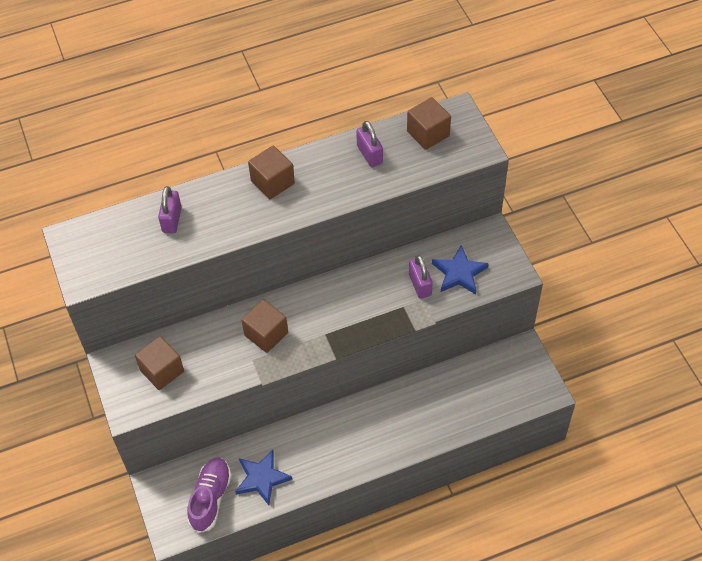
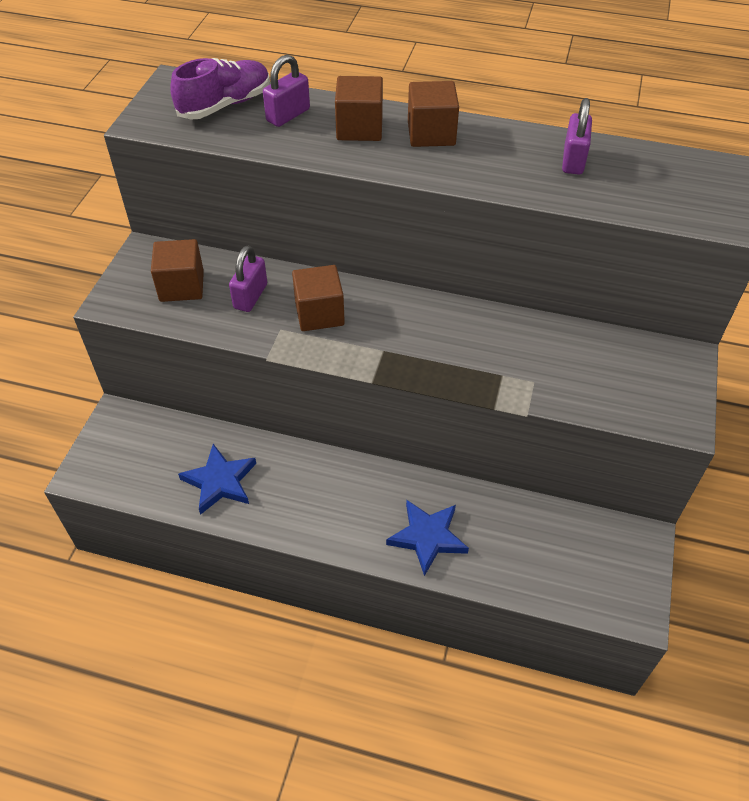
camera: 35 degrees right, 5 degrees down
purple shoe [187,457,232,533] -> purple shoe moved to [170,58,270,119]
brown cube [407,97,451,150] -> brown cube moved to [335,76,383,141]
purple padlock [409,255,433,299] -> purple padlock moved to [229,246,267,312]
blue star [432,245,489,295] -> blue star moved to [386,500,469,576]

